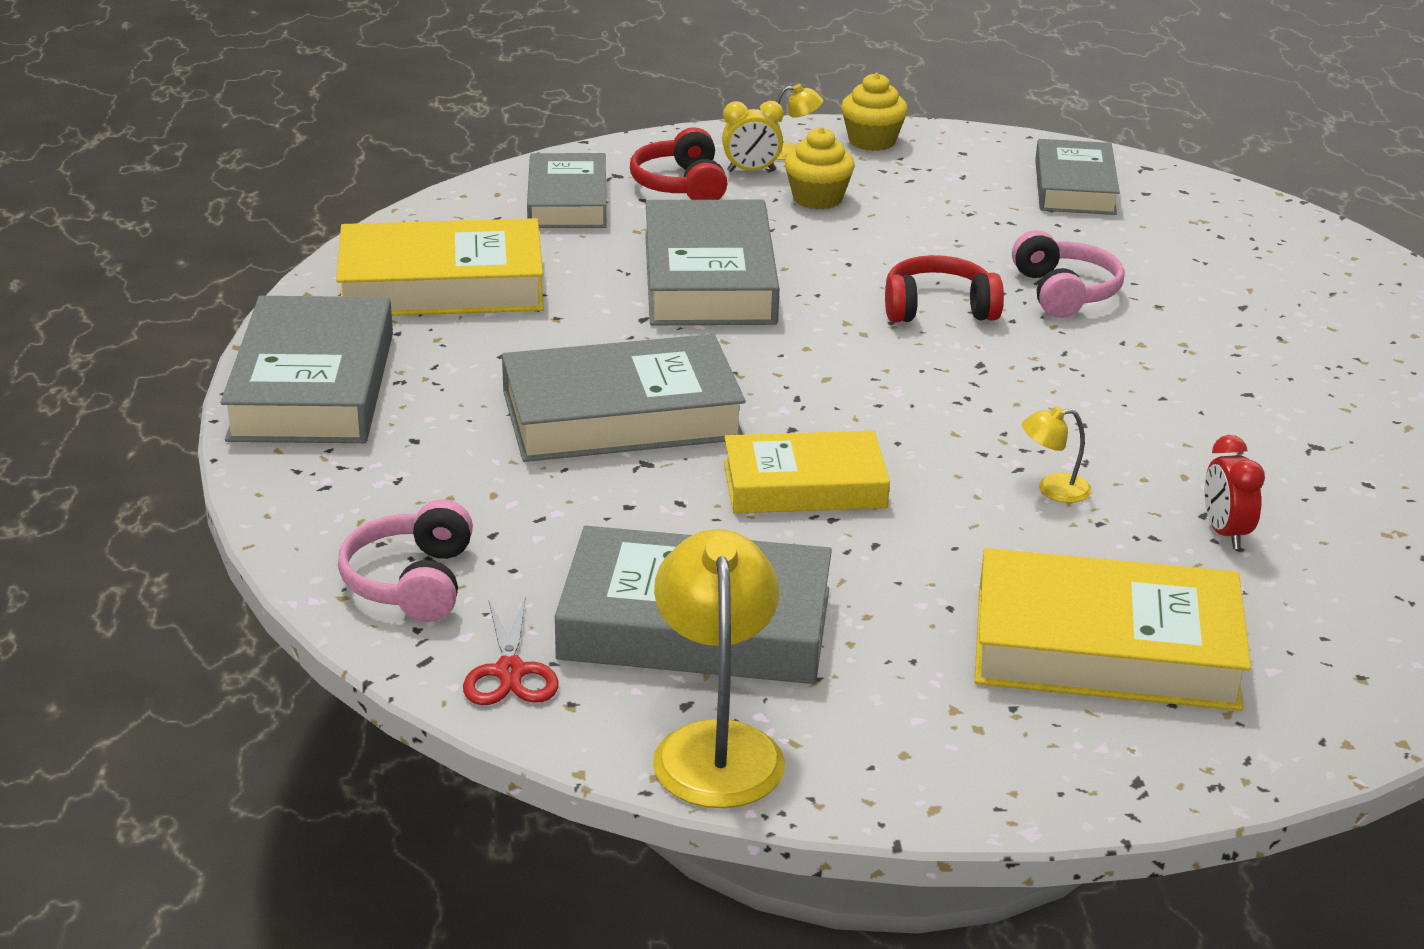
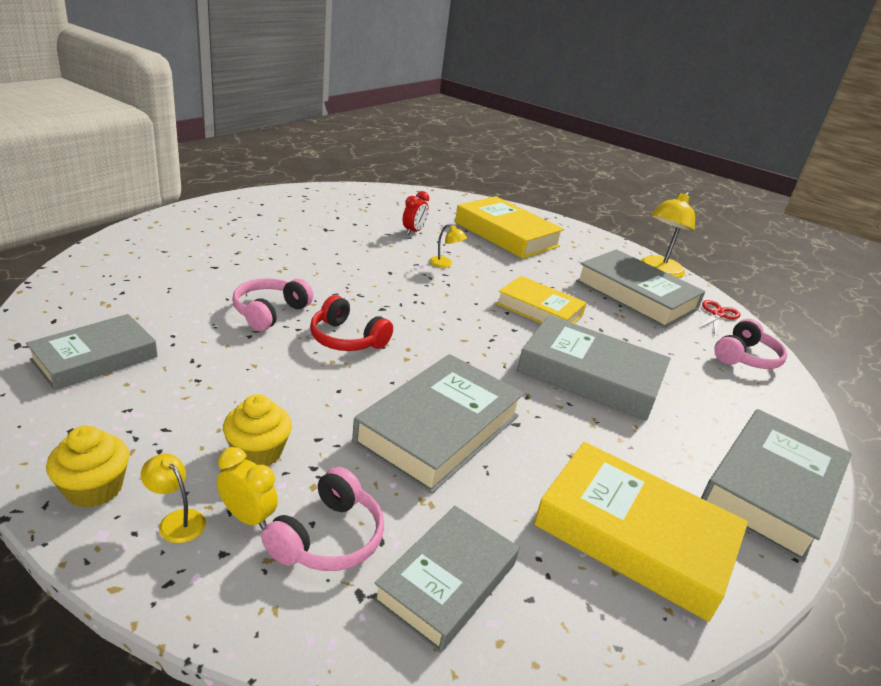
camera: 145 degrees left, 0 degrees up
red headphones [630,127,728,200] -> pink headphones [261,467,384,571]

